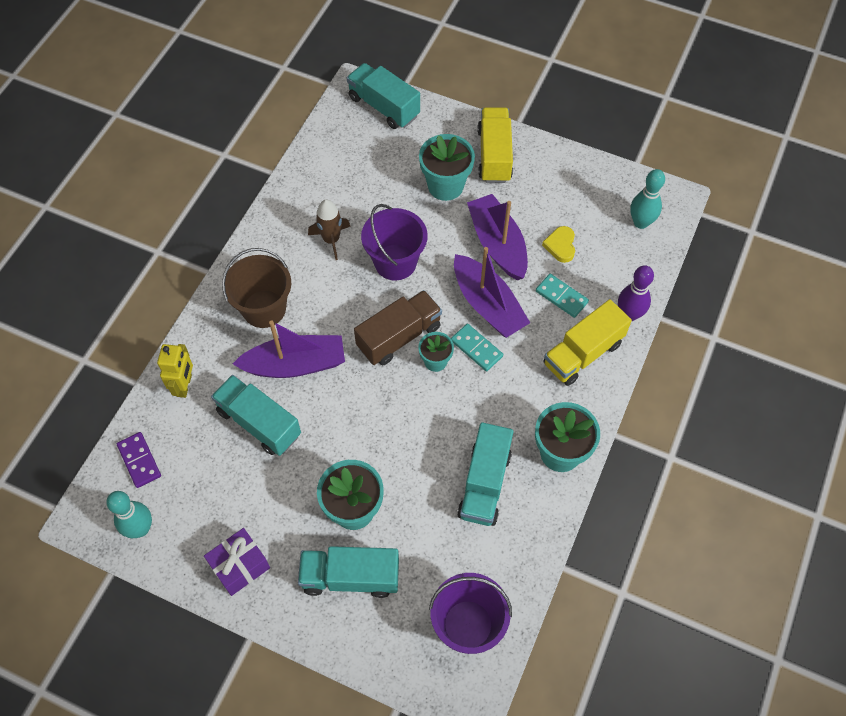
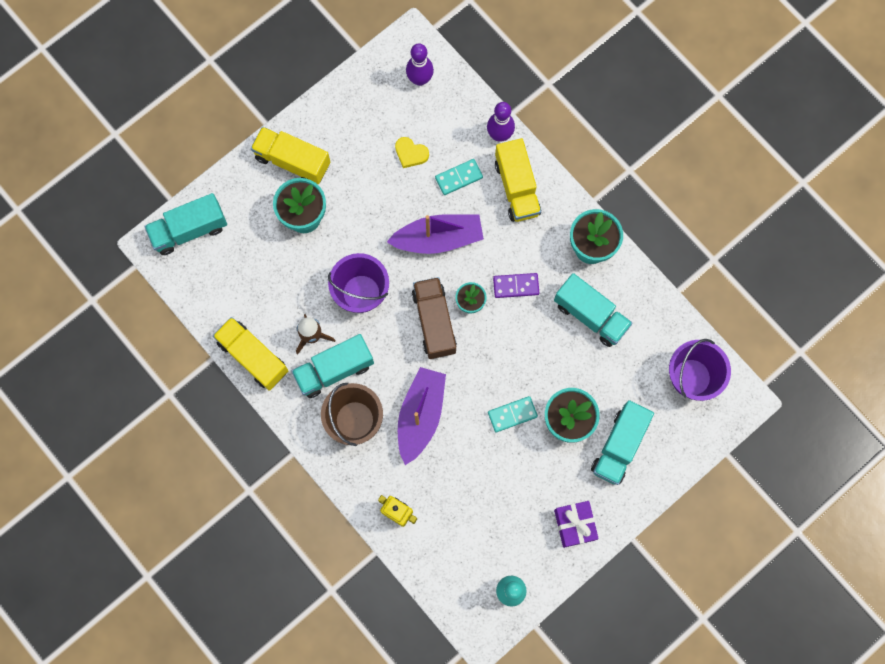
camera: 65 degrees left, 15 degrees up
purple domino [117,432,161,488] -> purple domino moved to [493,273,539,298]
turquoise truck [211,375,301,456] -> turquoise truck moved to [291,334,374,398]
turquoise domino [451,324,503,371] -> turquoise domino moved to [488,396,538,432]
purple boat [467,194,528,280] -> none
turquoise bowling pin [630,169,665,229] -> purple bowling pin [406,43,434,86]
none -> yellow truck [213,317,289,391]

